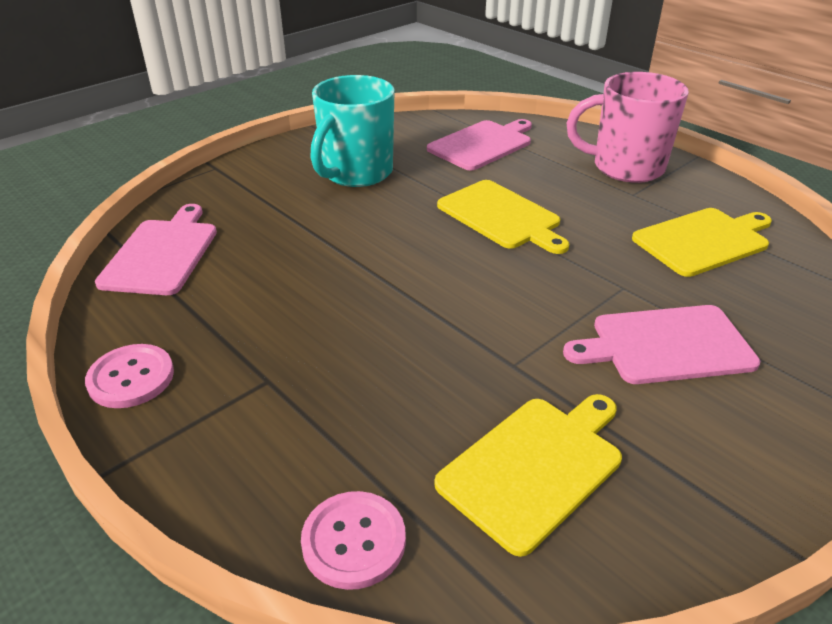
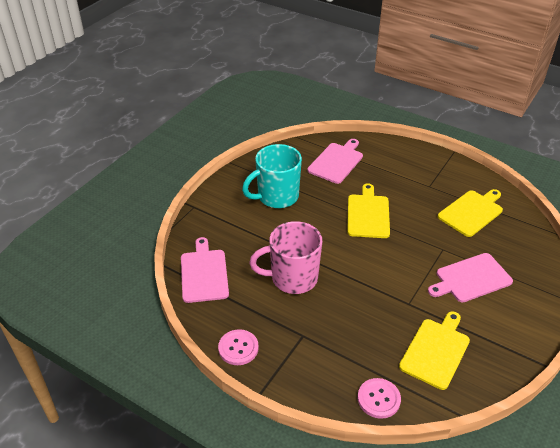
camera: 15 degrees left, 5 degrees up
turquoise mug [310,75,394,187] -> turquoise mug turned 45 degrees clockwise [242,144,302,208]
yellow cutting board [437,180,570,254] -> yellow cutting board turned 120 degrees counterclockwise [347,184,390,238]
pink mug [567,72,689,183] -> pink mug moved to [249,221,322,294]

